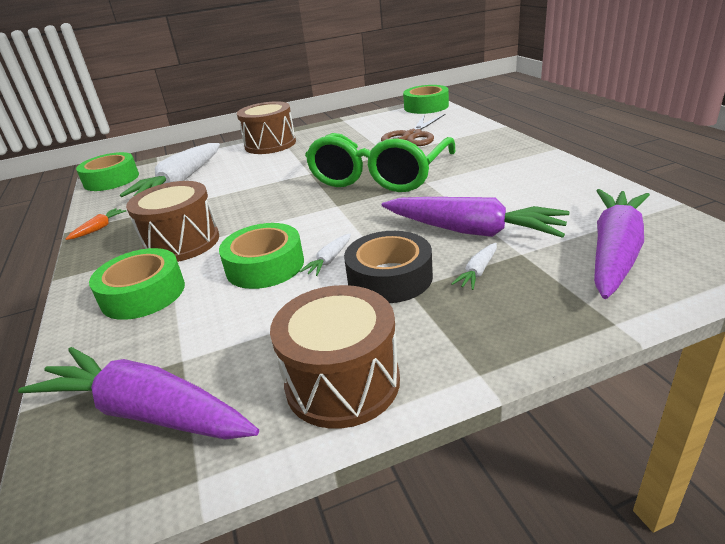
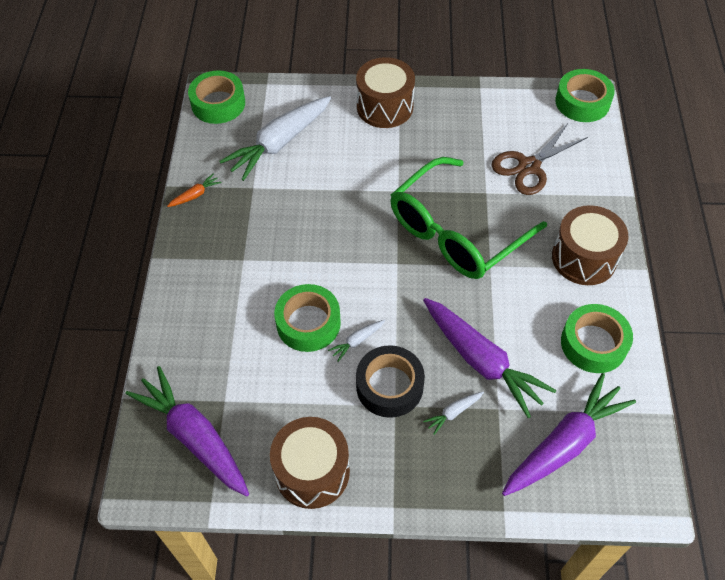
camera: 20 degrees right, 25 degrees up
green tape [89,248,185,320] -> green tape moved to [561,304,633,373]
brown drum [126,181,219,262] -> brown drum moved to [552,205,628,285]

